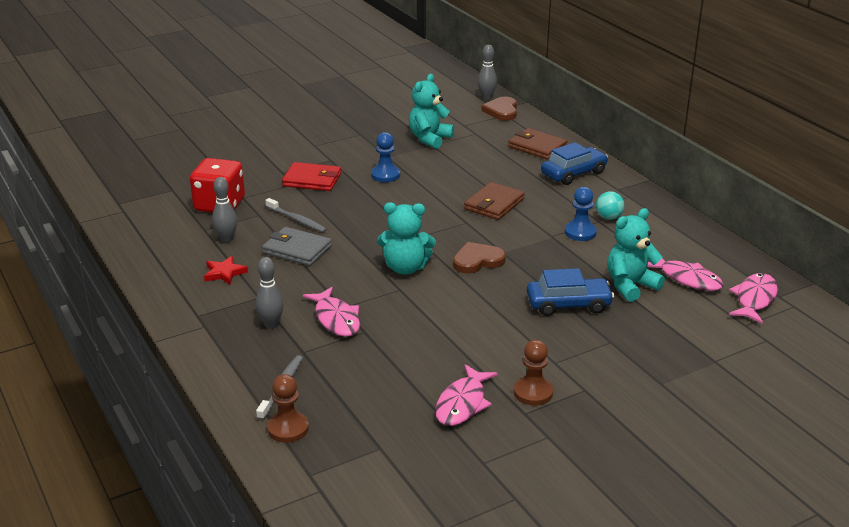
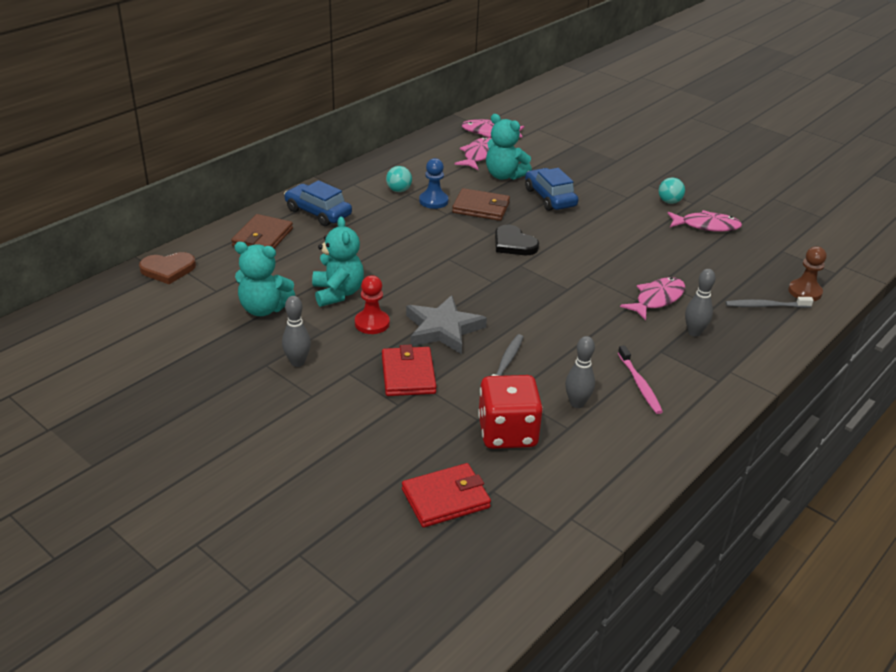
camera: 110 degrees left, 5 degrees up
red star [204,256,248,285] -> pink toothbrush [618,345,663,414]
grey wallet [262,227,332,266] -> none
blue pawn [371,132,400,182] -> red pawn [355,275,390,334]
turquoise teddy bear [377,202,436,274] -> turquoise teddy bear moved to [312,217,364,307]
brown heart [453,242,506,274] -> black heart [495,225,539,255]
brown wallet [464,182,525,220] -> brown wallet moved to [452,188,510,221]
grey bowling pin [478,45,497,99] -> grey bowling pin moved to [282,296,311,367]
brown pawn [514,340,553,406] -> turquoise ball [659,177,685,204]
none -> red wallet [402,463,491,528]
none -> grey star [406,295,487,354]

